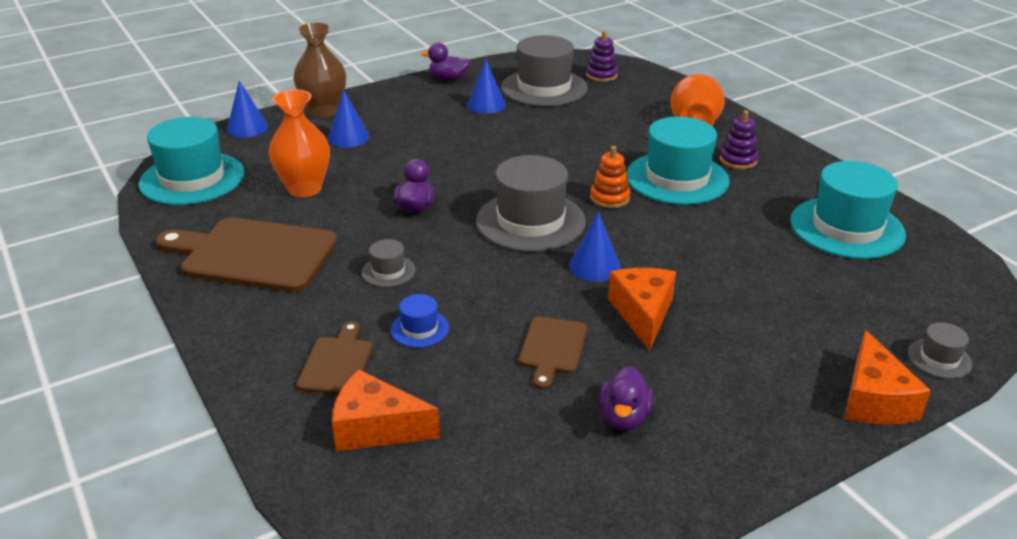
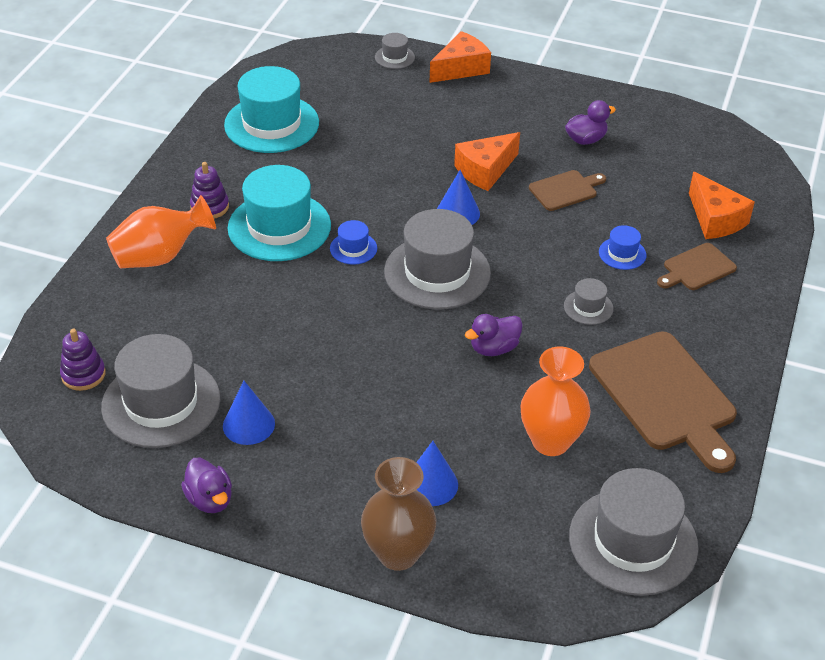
camera: 130 degrees left, 10 degrees up
turquoise hat [139,117,245,205] -> grey hat [569,468,699,596]
blue cone [227,81,268,138] -> none
orange stacking toy [590,146,631,208] -> blue hat [330,220,377,265]

